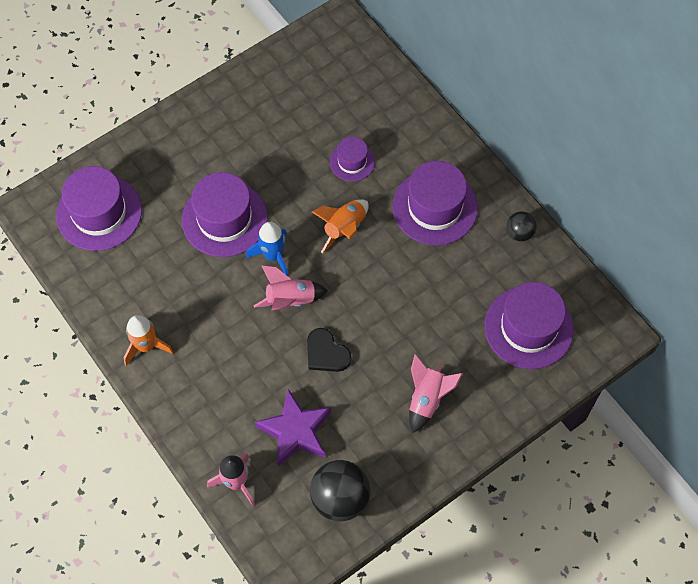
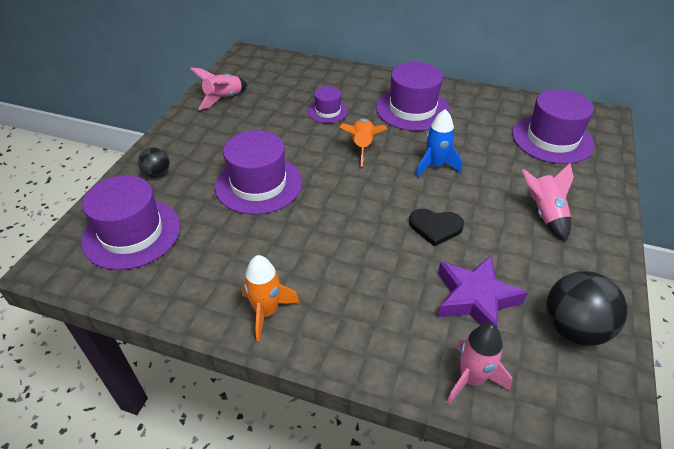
camera: 35 degrees left, 20 degrees down
blue rocket [246,222,288,276] -> blue rocket moved to [416,109,462,177]
pink rocket [254,266,328,310] -> pink rocket moved to [190,67,247,110]
black ball [506,211,537,242] -> black ball moved to [138,147,170,177]

